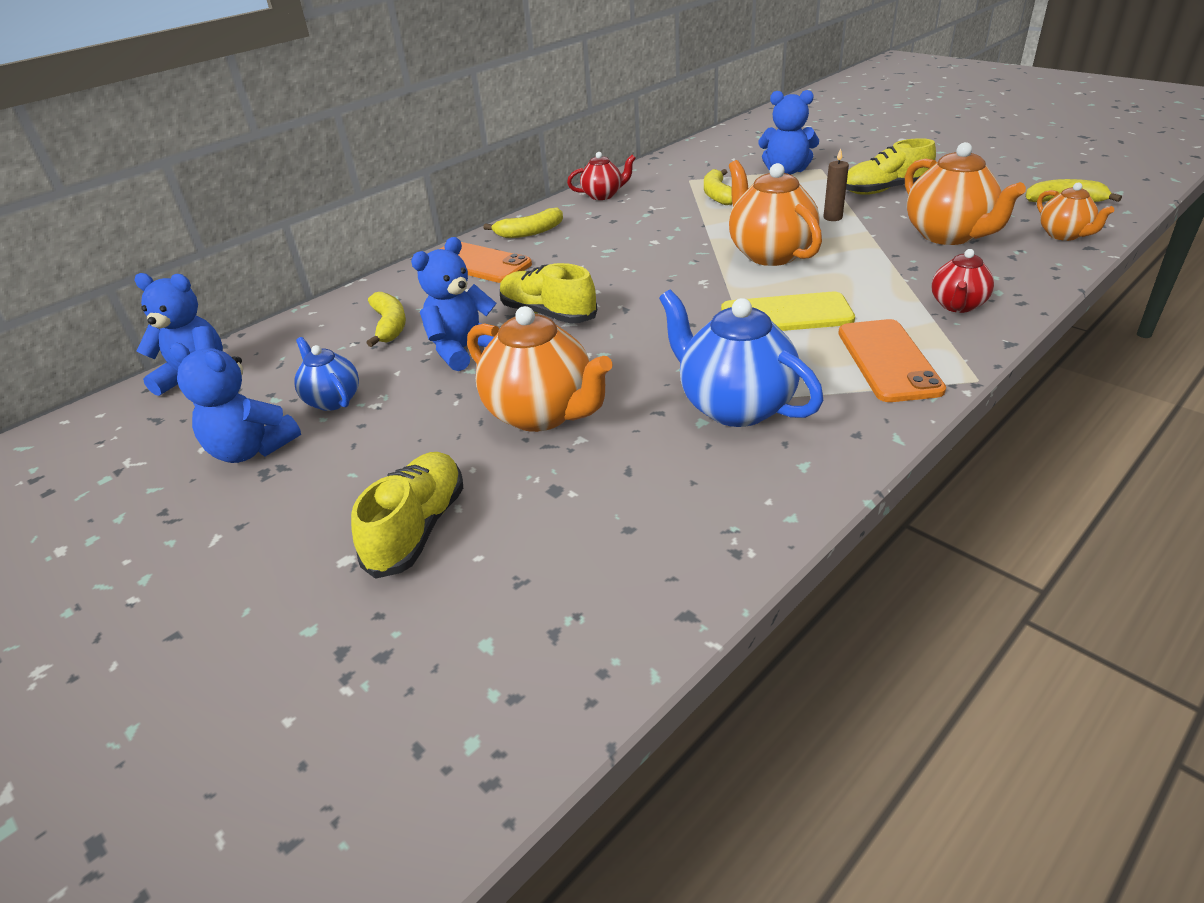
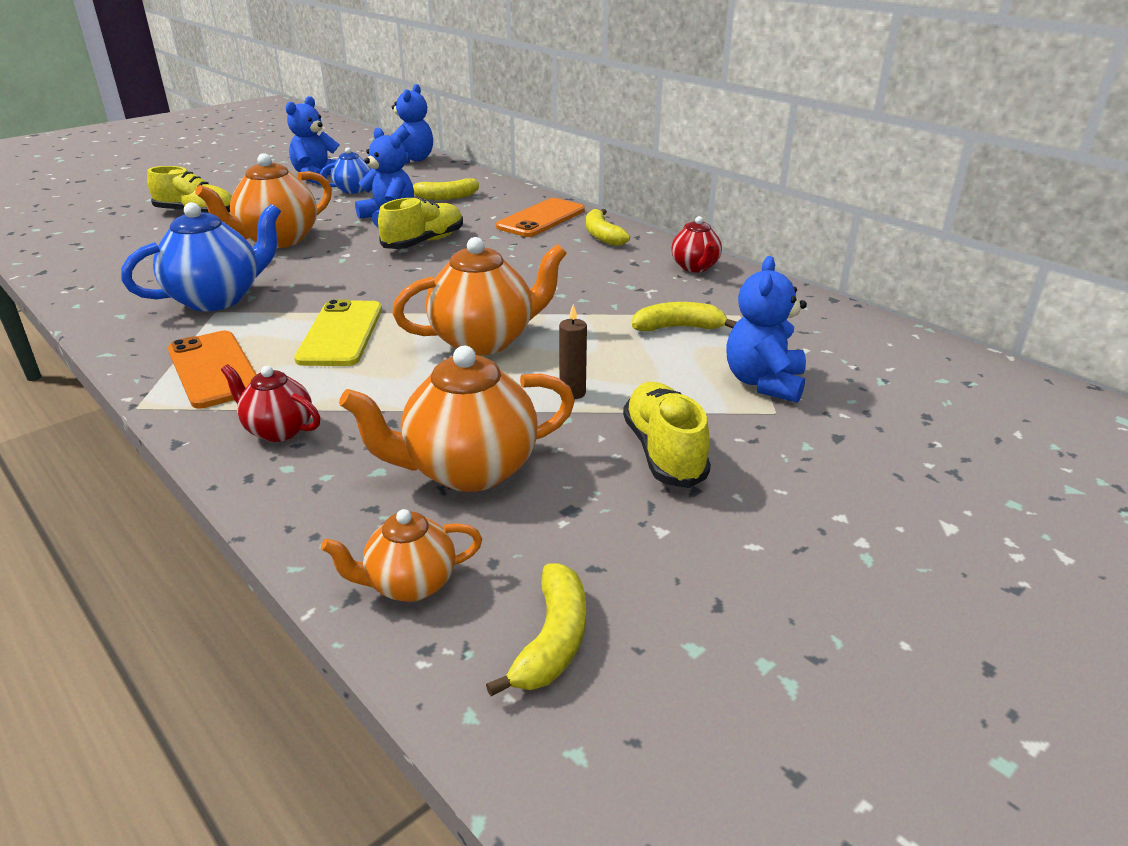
camera: 90 degrees right, 5 degrees down
orange phone [838,319,946,402] -> orange phone turned 60 degrees clockwise [168,331,257,408]

